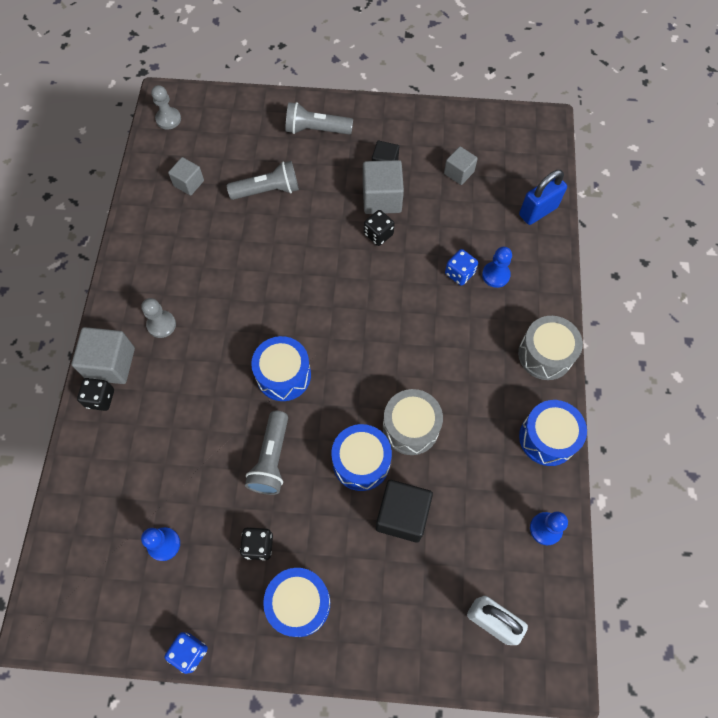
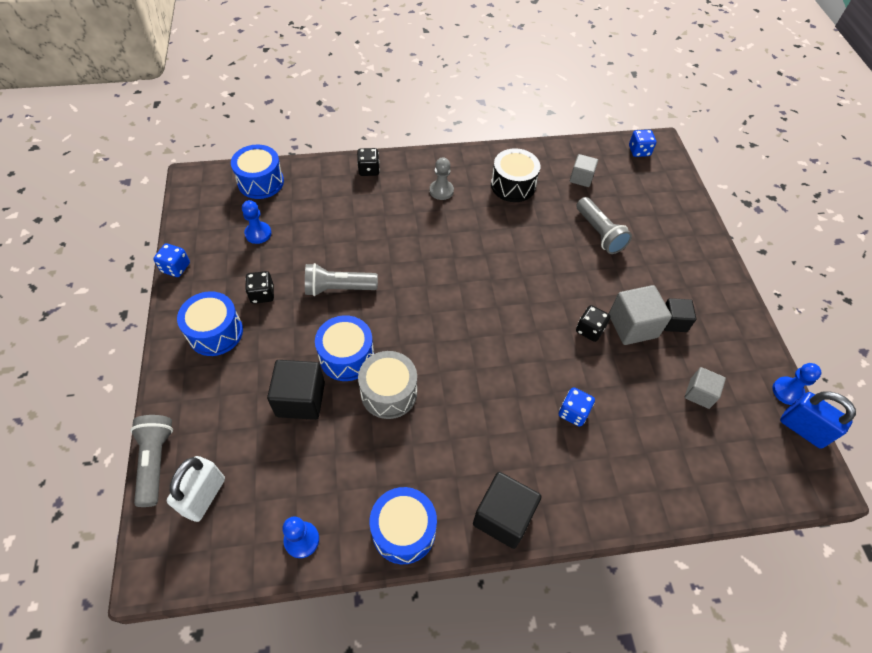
camera: 75 degrees right, 10 degrees down
grey cube [72,327,135,384] -> none
grey pawn [151,85,181,129] -> blue dice [629,130,656,157]
blue drum [251,336,311,401] -> blue drum moved to [231,145,284,199]
grey flashlight [285,102,353,135] -> grey flashlight moved to [130,415,173,507]
blue pawn [482,247,512,288] -> blue pawn moved to [773,363,821,405]
grey drum [518,316,583,380] -> black cube [473,472,542,549]
blue padlock [519,170,567,225] -> blue padlock moved to [780,391,856,449]
none -> black drum [491,148,540,202]

